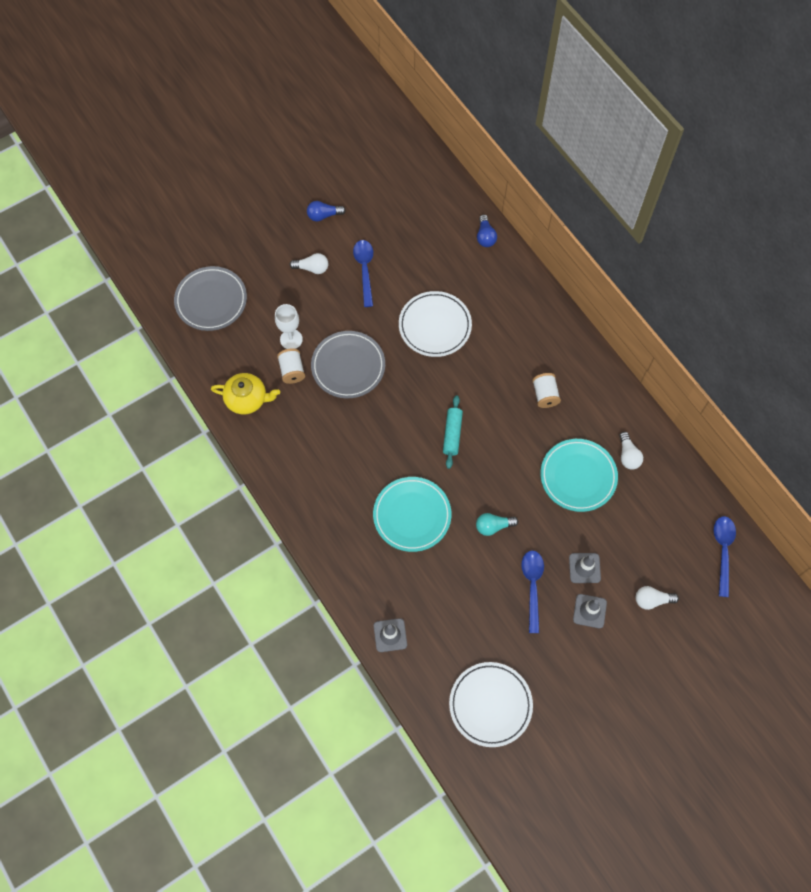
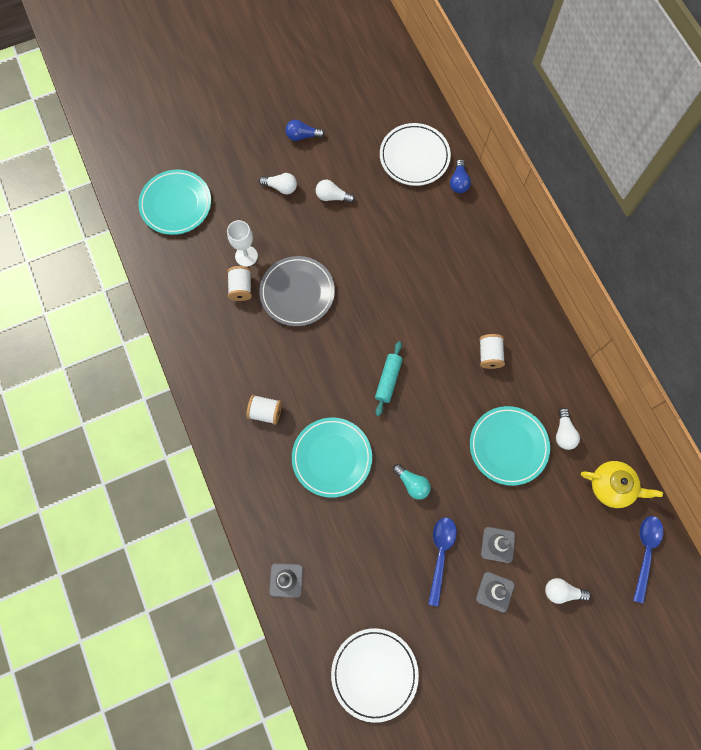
camera: 10 degrees right, 5 degrees up
grey plate [174,266,247,331] -> turquoise plate [138,170,211,235]
yellow teapot [211,373,280,414] -> yellow teapot moved to [581,461,663,508]
blue spoon [353,240,373,307] -> white light bulb [316,180,355,203]
white plate [399,291,472,357] -> white plate moved to [380,123,451,186]
turquoise light bulb [476,513,518,536] -> turquoise light bulb turned 135 degrees counterclockwise [393,464,431,500]
none -> white spool [247,395,282,425]

